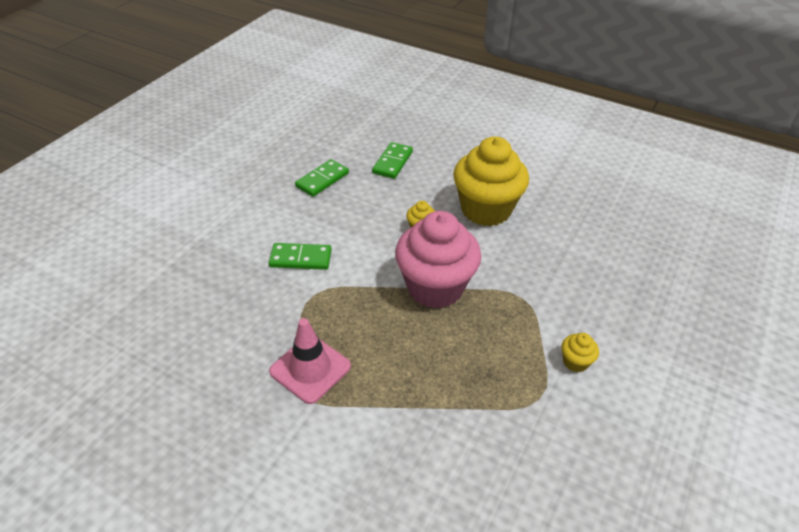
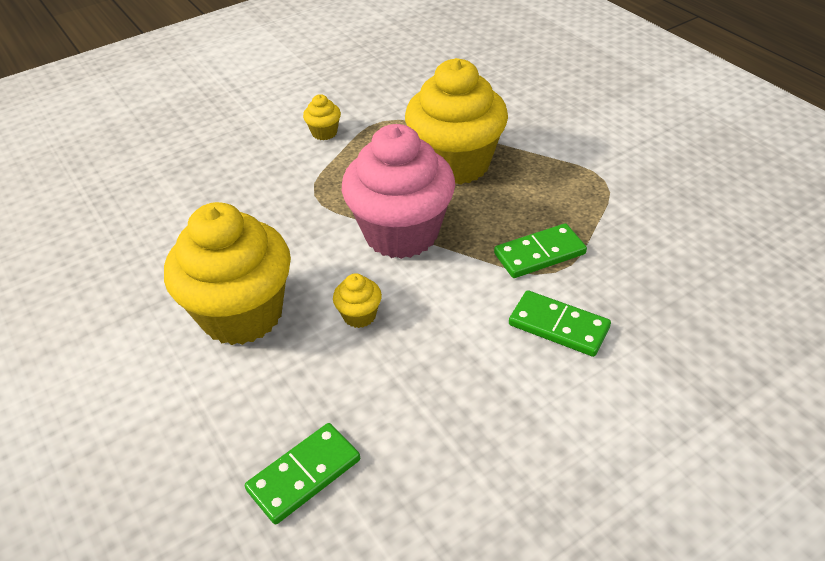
camera: 150 degrees left, 0 degrees up
pink traffic cone [269,318,351,404] -> none
green domino [295,159,349,197] -> green domino moved to [494,223,587,278]
none -> yellow cupcake [405,58,508,185]

